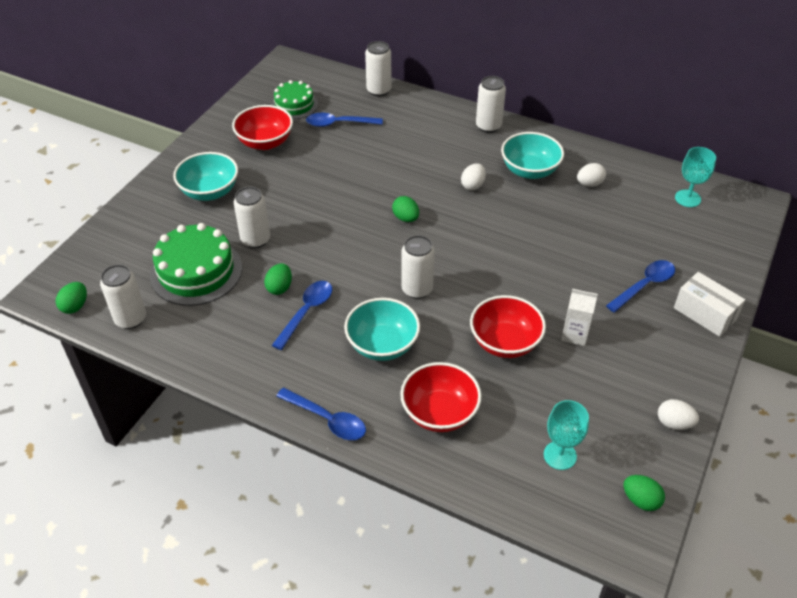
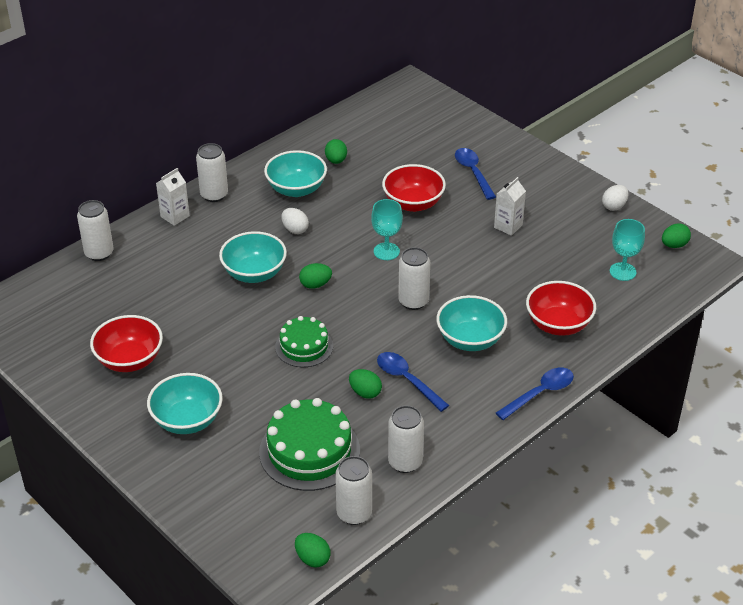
camera: 70 degrees left, 5 degrees down
white can [234,187,270,248] -> white can moved to [388,406,424,473]
green cake [271,80,318,119] -> green cake moved to [275,316,333,367]
blue spoon [306,113,383,127] -> none
red bowl [470,295,546,358] -> red bowl moved to [382,164,446,212]
white egg [577,163,606,187] -> green egg [325,139,347,164]
white box [674,272,745,337] -> none
turquoise goblet [675,147,716,207] -> turquoise goblet moved to [371,199,403,260]
none -> white carton [156,168,190,226]
none -> turquoise bowl [219,231,287,283]

